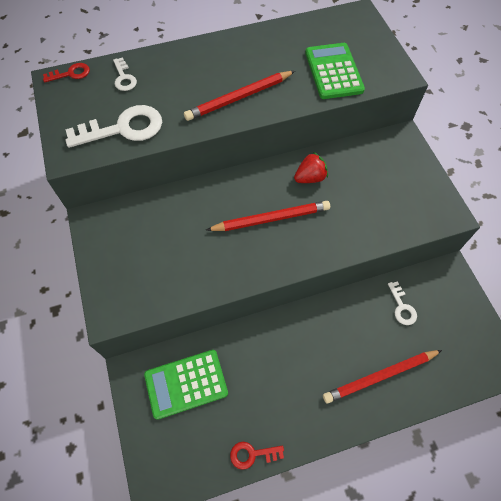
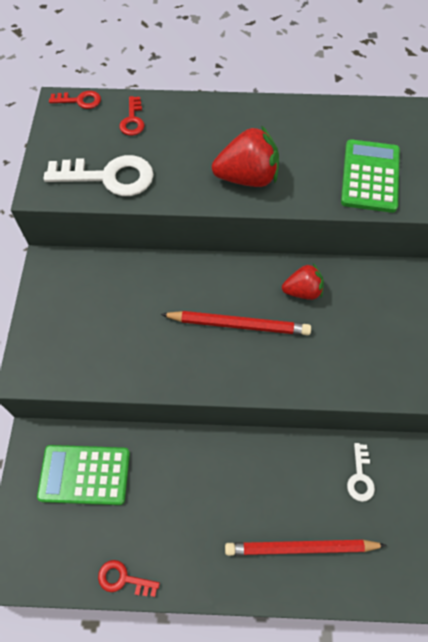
camera: 20 degrees right, 0 degrees up
white key [113,57,137,91] -> red key [119,96,144,136]
red pencil [184,71,295,121] -> red strawberry [212,125,279,187]

